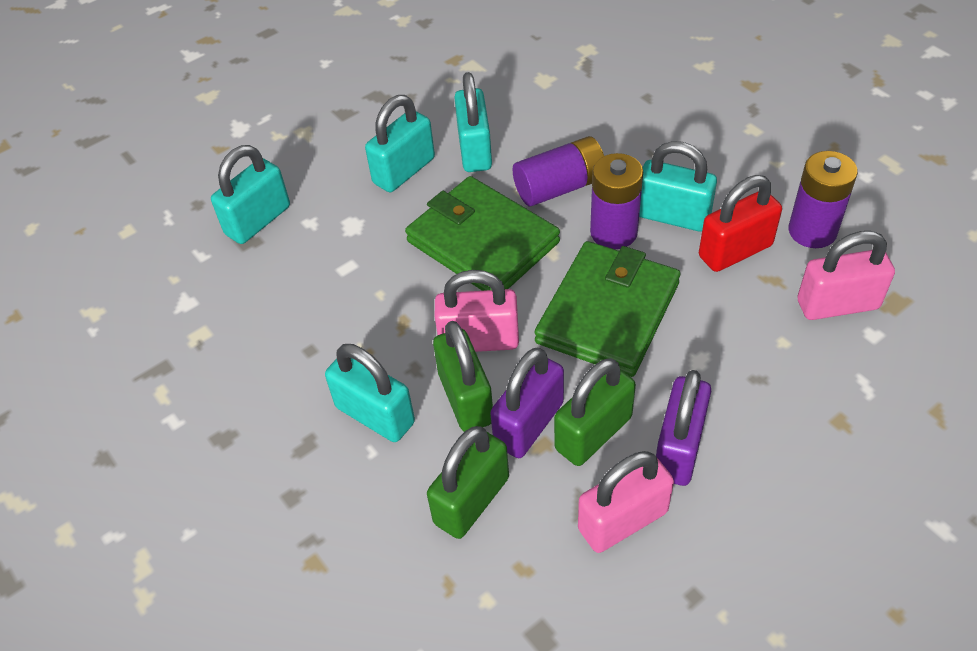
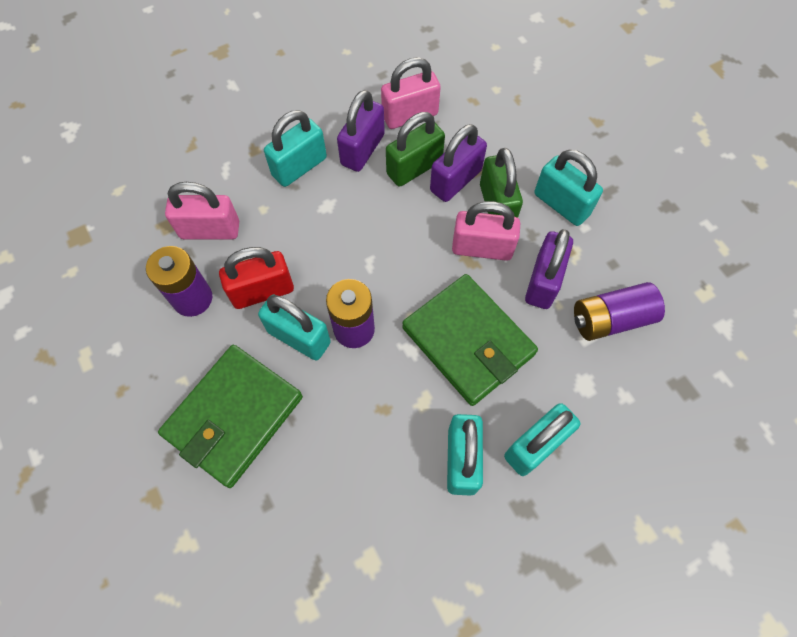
camera: 175 degrees left, 15 degrees up
turquoise padlock [211,145,290,244] -> turquoise padlock moved to [264,110,327,187]
green padlock [427,426,509,539] -> none
purple battery [513,136,605,206] -> purple battery moved to [574,282,665,341]
green wallet [534,241,680,377] -> green wallet moved to [158,345,303,488]
none -> purple padlock [525,229,573,309]

